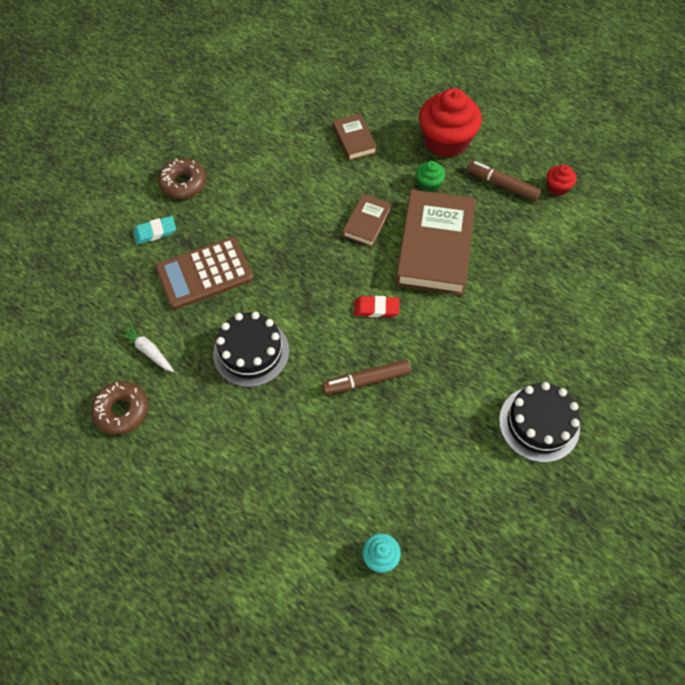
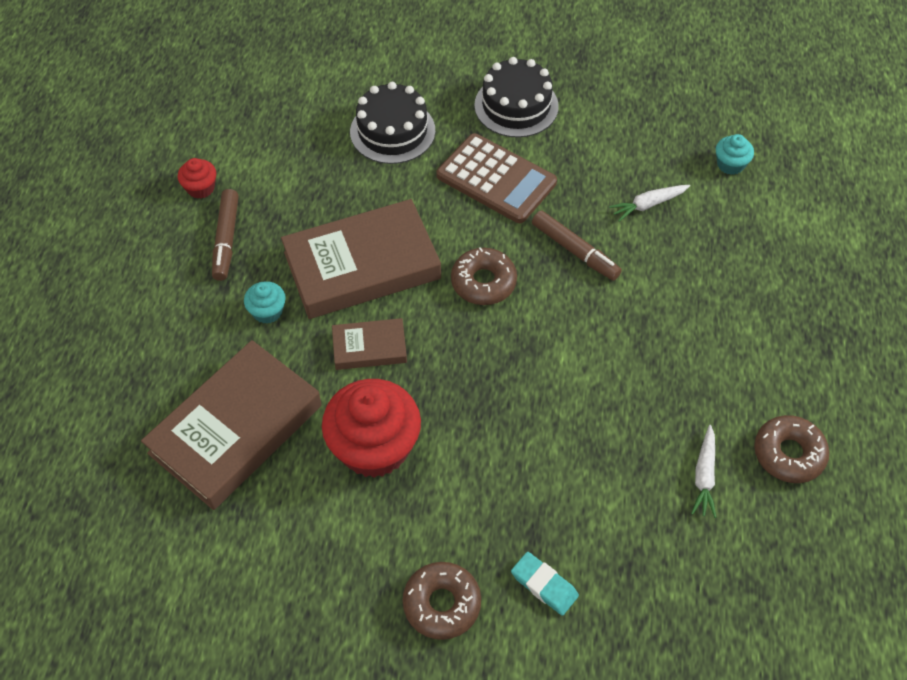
camera: 120 degrees left, 5 degrees down
brown calculator [155,237,253,309] -> brown calculator moved to [437,133,557,223]
black cake [213,312,289,387] -> black cake moved to [350,82,435,164]
brown book [333,114,377,161] -> brown book [141,340,322,510], size x2.03
red eraser [354,296,399,317] -> brown donut [451,247,517,305]
green cupcake [416,161,445,192] -> turquoise cupcake [244,281,286,324]
red cupcake [419,88,482,158] -> red cupcake moved to [322,379,421,478]
none -> white carrot [609,185,690,222]

